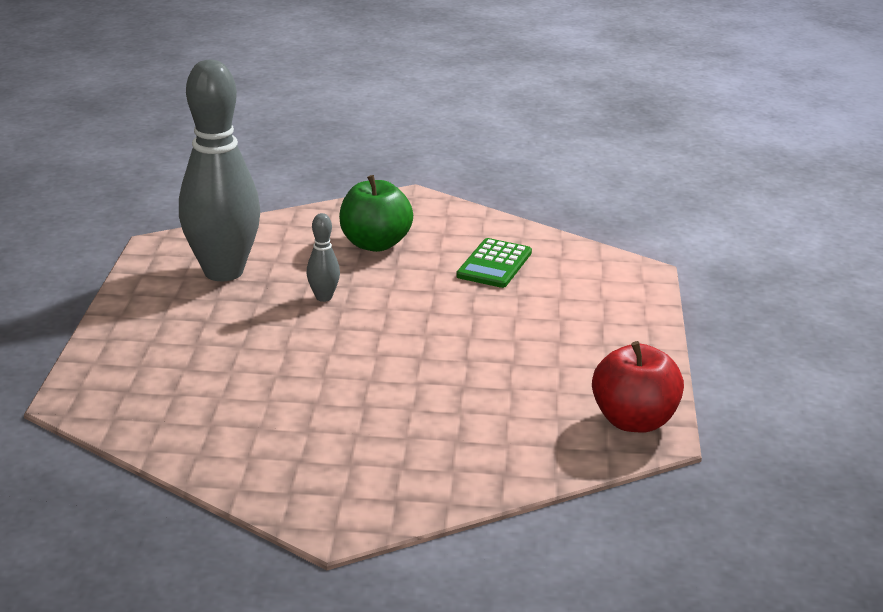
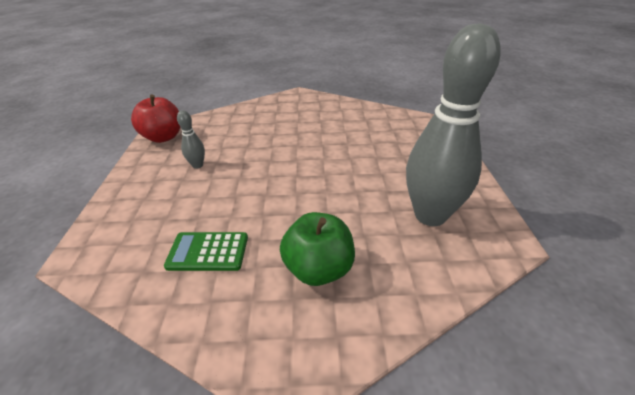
camera: 175 degrees right, 10 degrees up
grey bowling pin [307,213,340,302] -> grey bowling pin moved to [177,110,205,169]
green calculator [456,238,532,288] -> green calculator turned 105 degrees counterclockwise [164,232,248,271]

